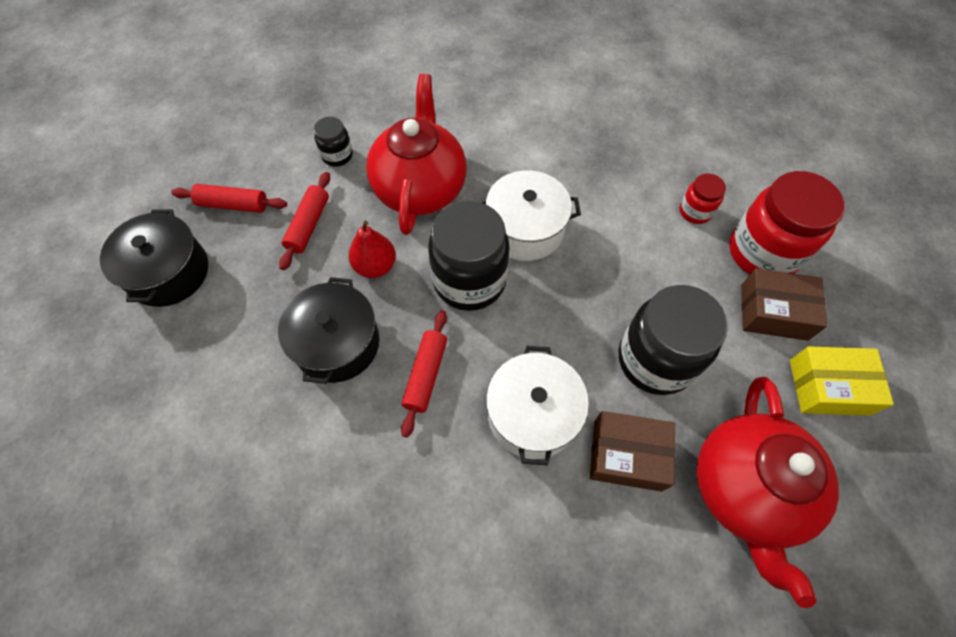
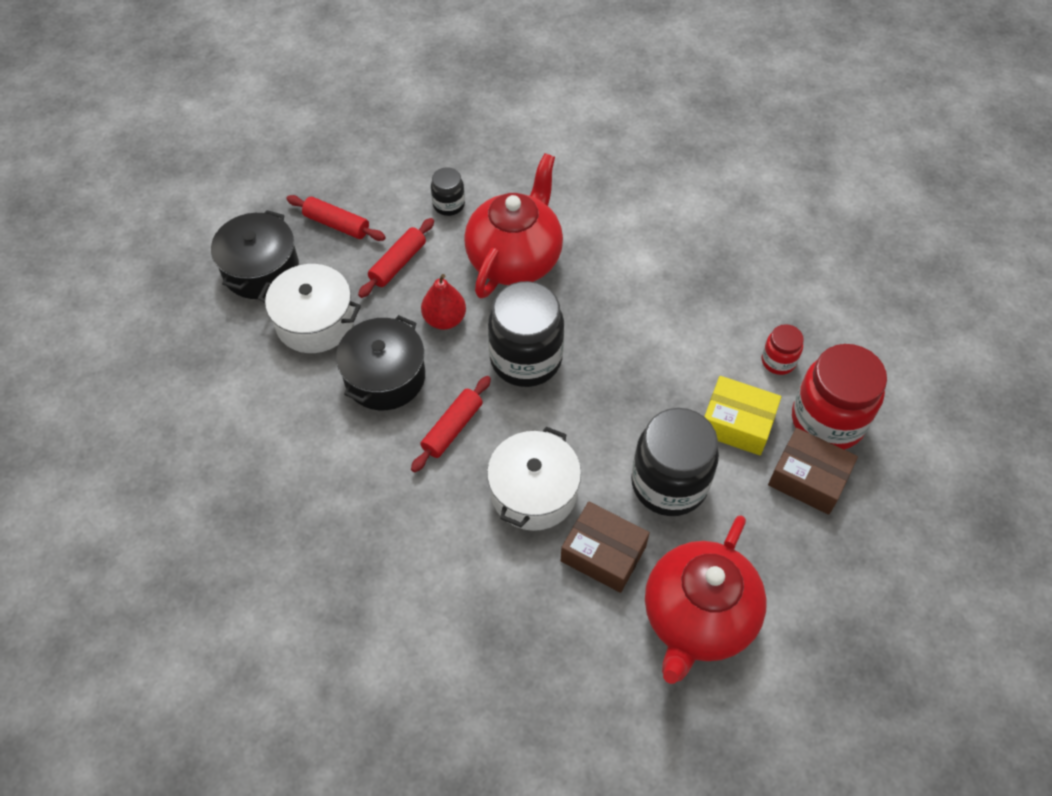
camera: 20 degrees right, 5 degrees down
white pot [480,170,581,261] -> white pot moved to [258,264,361,353]
yellow box [790,346,894,416] -> yellow box moved to [704,376,781,455]

